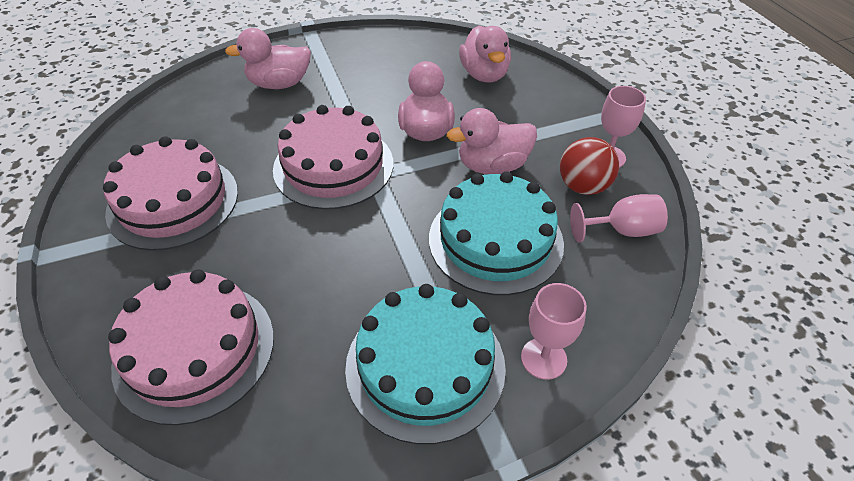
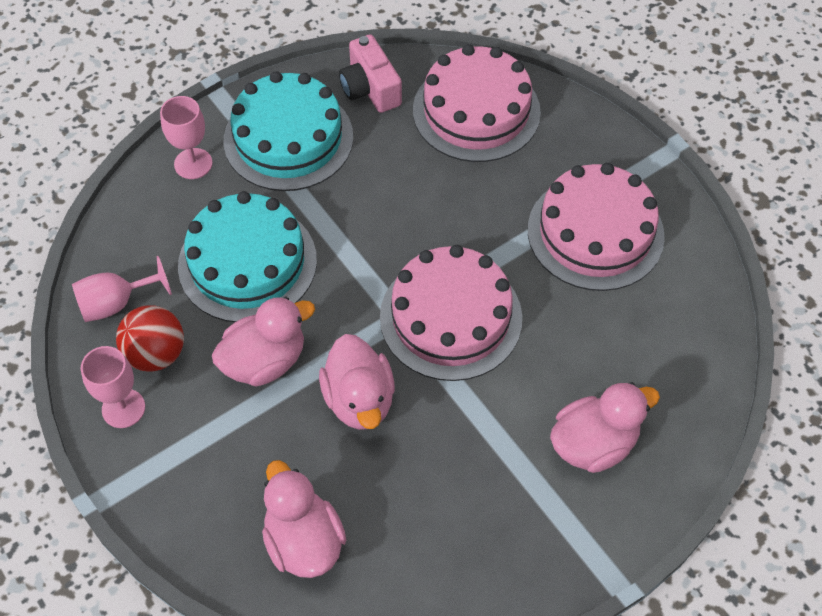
camera: 165 degrees right, 10 degrees up
none -> pink camera [339,34,402,113]

